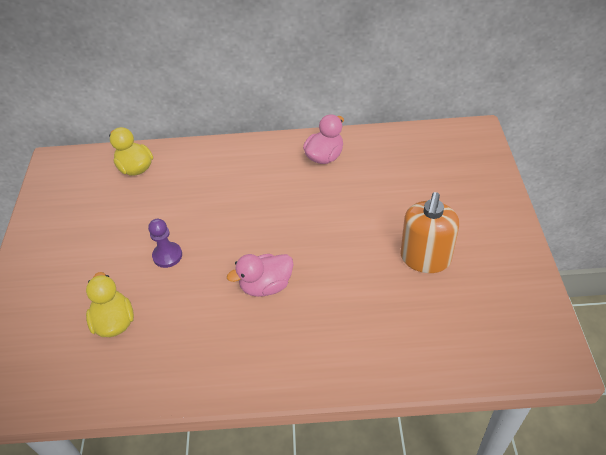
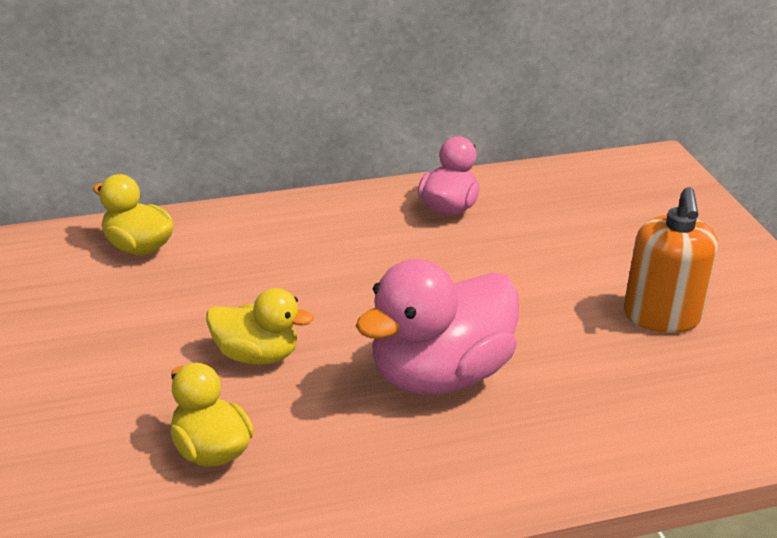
camera: 20 degrees left, 15 degrees down
purple pawn [148,219,182,268] -> yellow duck [206,288,314,365]
pink duck [227,254,294,297] -> pink duck [356,259,519,395], size x1.77

